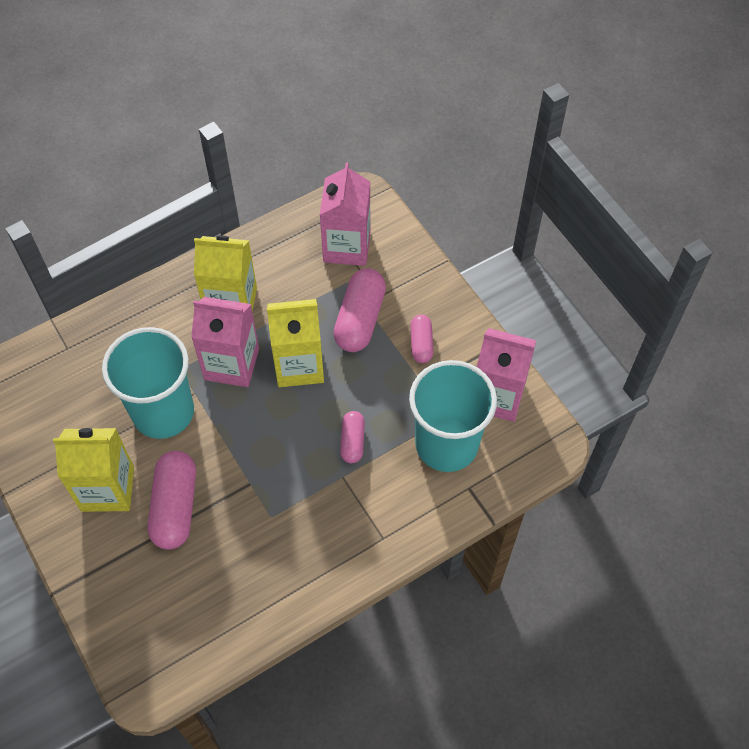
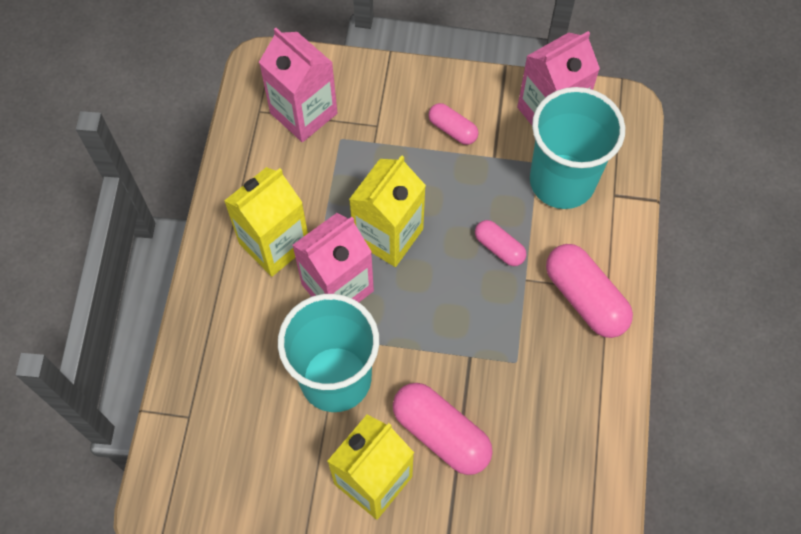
camera: 50 degrees left, 5 degrees up
pink capsule [333,268,386,352] -> pink capsule moved to [546,244,633,338]

